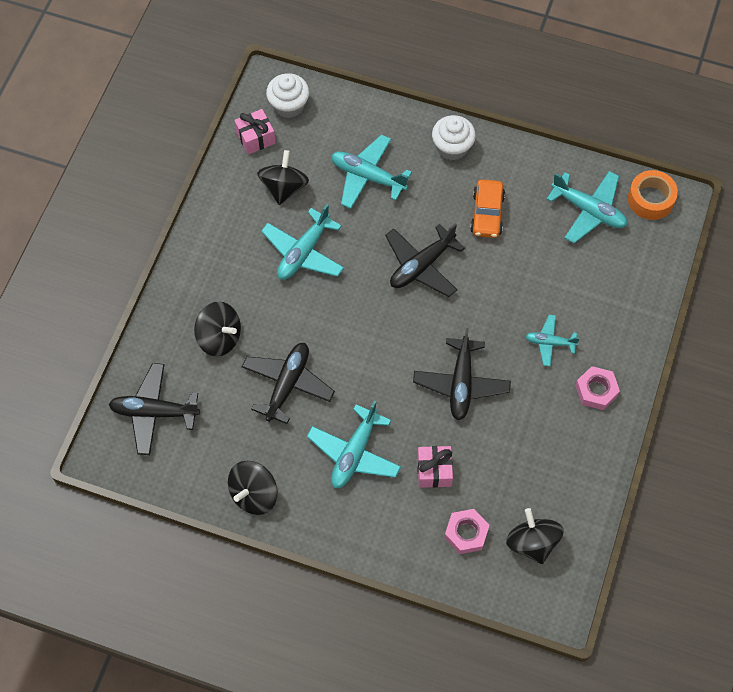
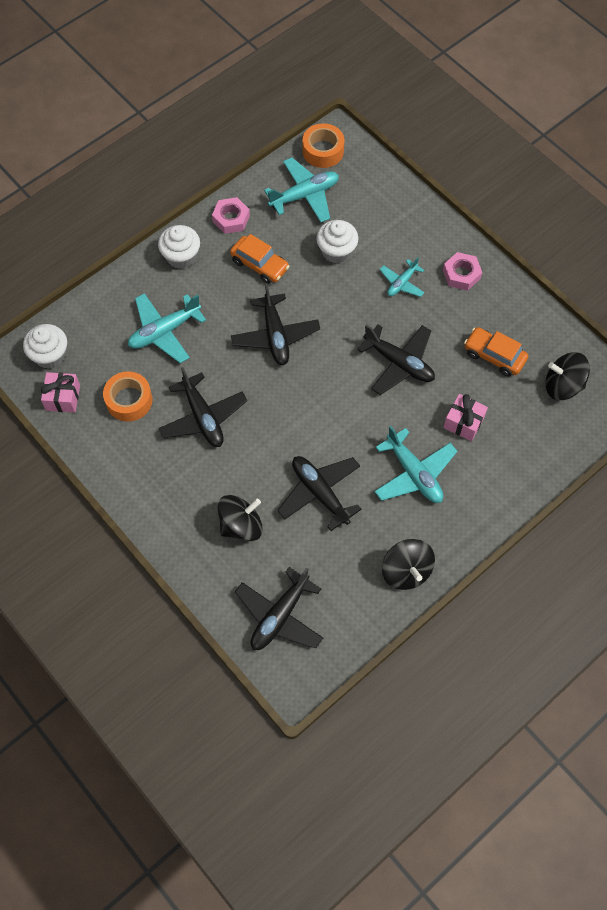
camera: 60 degrees left, 0 degrees up
black spinning top [257,150,309,205] -> orange tape [103,371,153,422]
turquoise plane [261,204,344,280] -> black plane [158,367,247,447]
pink nut [444,509,490,554] -> pink nut moved to [212,197,250,234]
none -> white cupcake [316,220,359,263]
none -> orange car [464,327,528,377]

